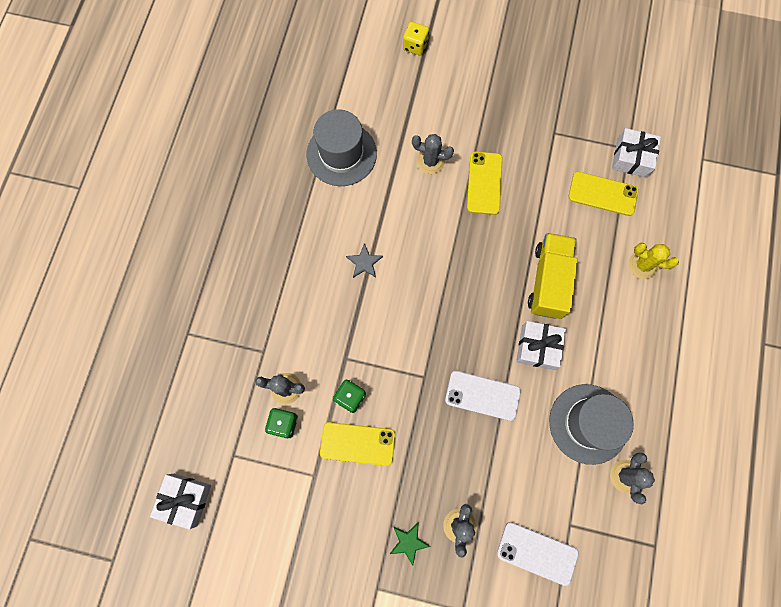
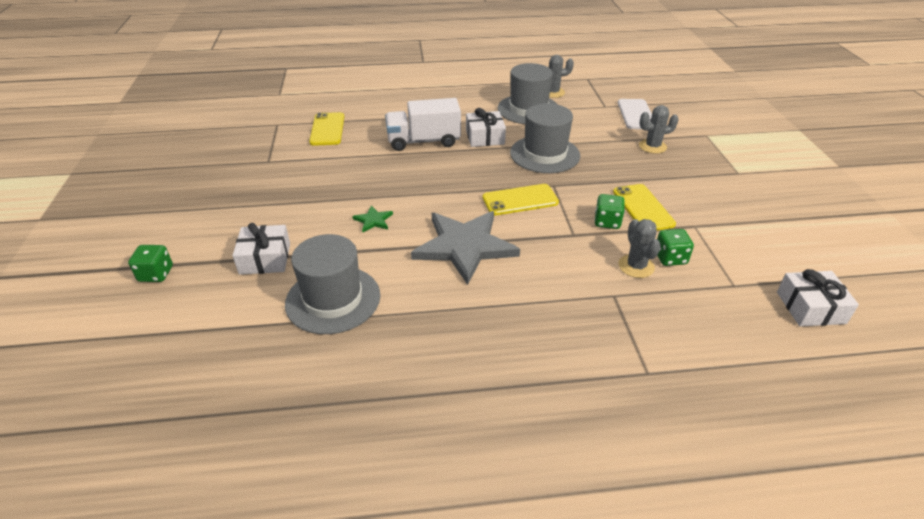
camera: 110 degrees left, 35 degrees down
grey star [346,243,383,278] -> grey star [411,211,520,285], size x2.48
green star [390,522,431,566] -> green star moved to [352,206,393,233]
yellow dice [403,22,429,55] -> green dice [128,245,173,282]
grey cactus [412,134,454,174] -> none
white phone [445,371,521,421] -> grey hat [510,103,580,173]
yellow phone [467,152,503,215] -> yellow phone moved to [483,184,559,215]
yellow truck [528,233,578,319] -> white truck [385,98,461,151]
white gift [612,128,661,178] -> white gift moved to [232,223,290,275]
yellow cactus [628,243,679,279] -> none

